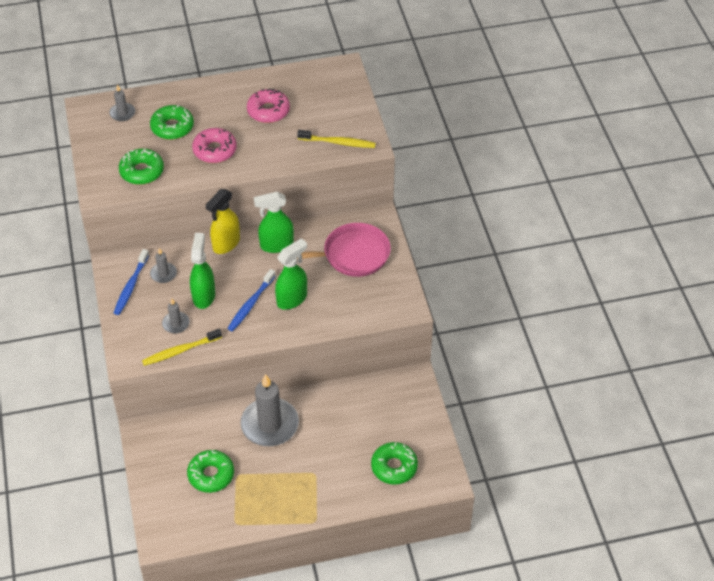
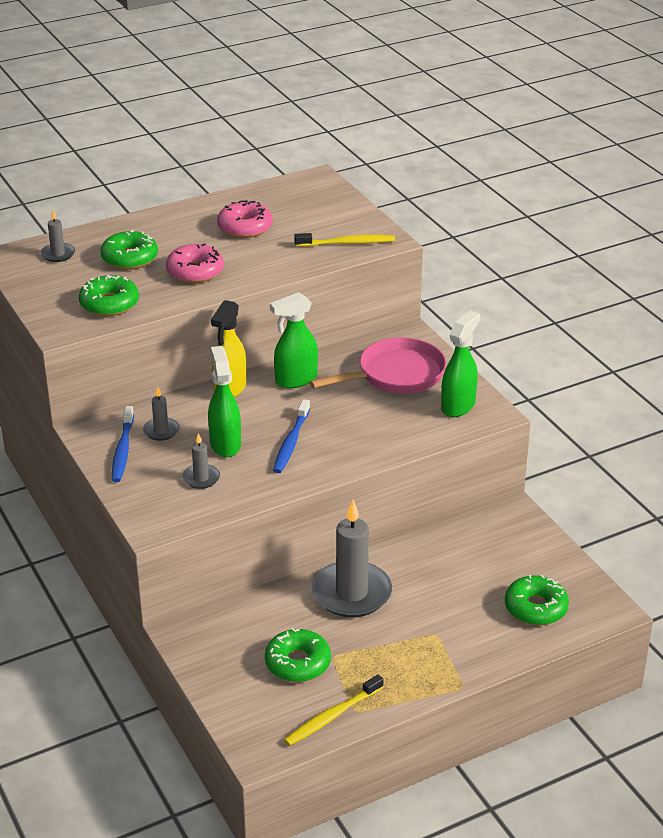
camera: 15 degrees left, 15 degrees down
yellow toothbrush [142,329,222,366] -> yellow toothbrush moved to [284,674,384,746]
green spray bottle [275,238,307,310] -> green spray bottle moved to [441,310,480,417]

